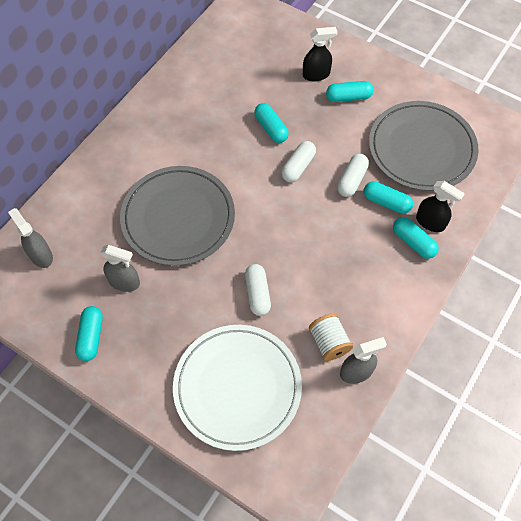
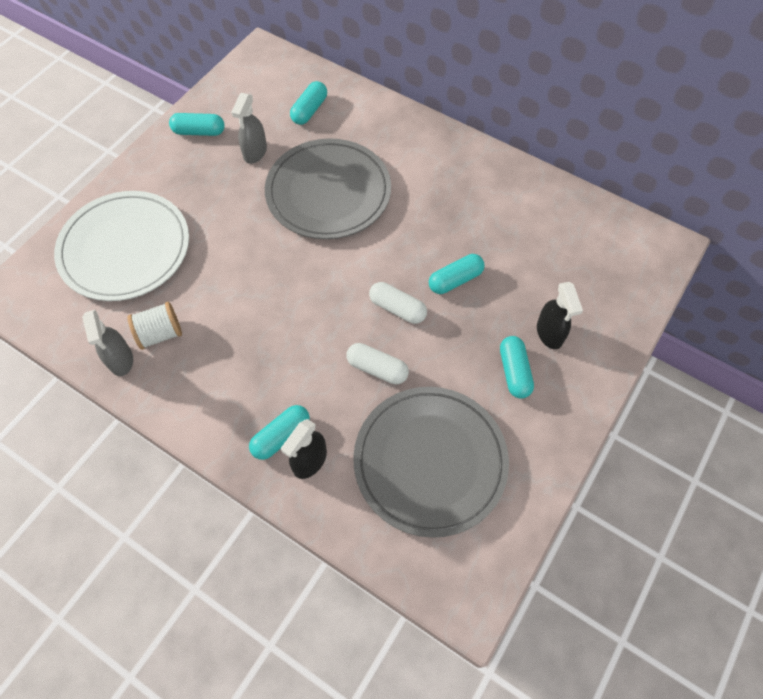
camera: 90 degrees right, 0 degrees up
grey spray bottle [8,208,53,268] -> none
white capsule [245,264,271,316] -> none
turquoise capsule [364,181,413,214] -> turquoise capsule moved to [290,81,327,125]

